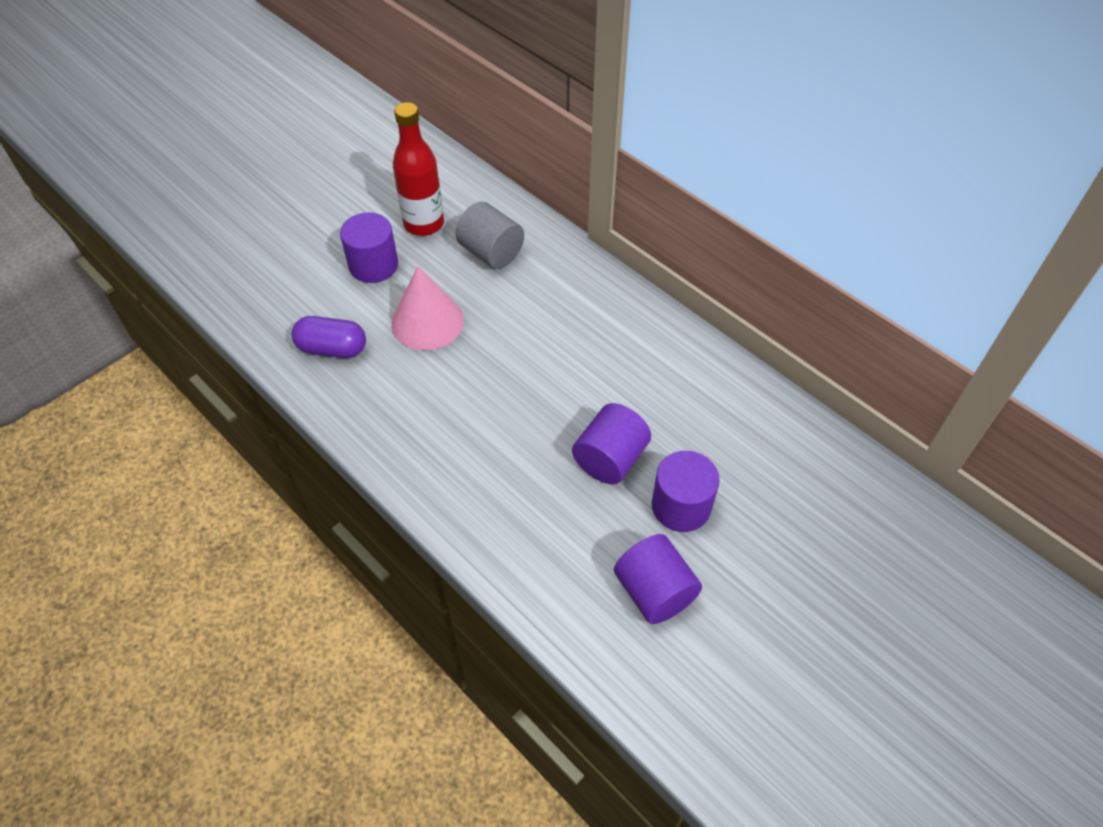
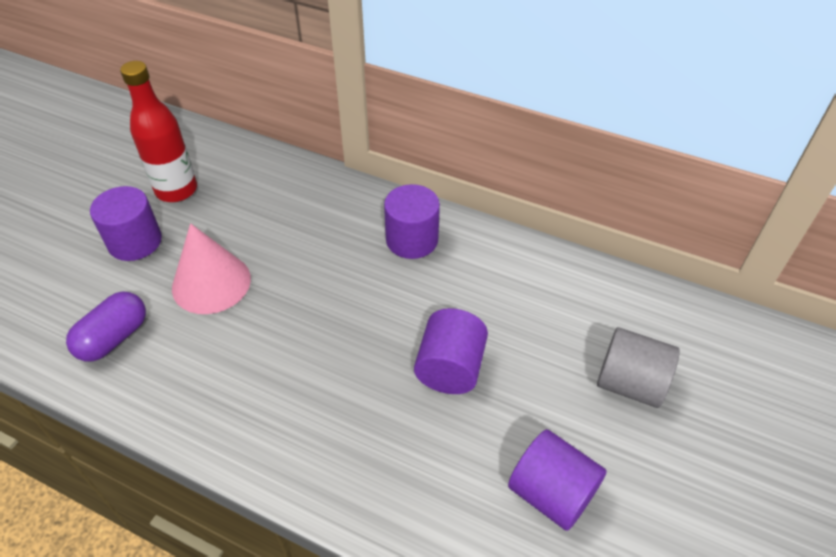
camera: 20 degrees left, 5 degrees down
purple capsule [292,316,366,358] -> purple capsule turned 45 degrees counterclockwise [66,291,146,362]
grey cylinder [456,202,524,269] -> grey cylinder moved to [597,327,680,408]
purple cylinder [652,451,720,532] -> purple cylinder moved to [384,184,440,259]

